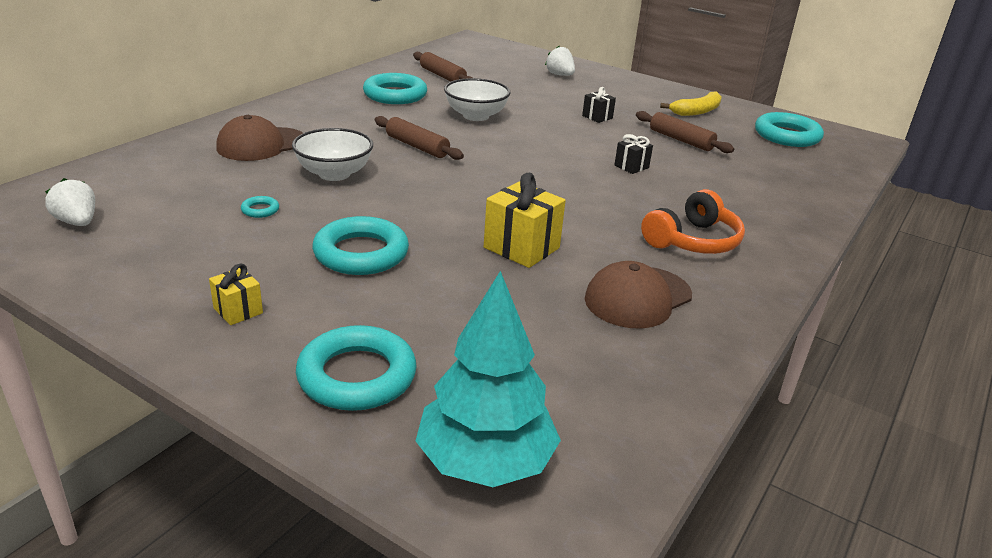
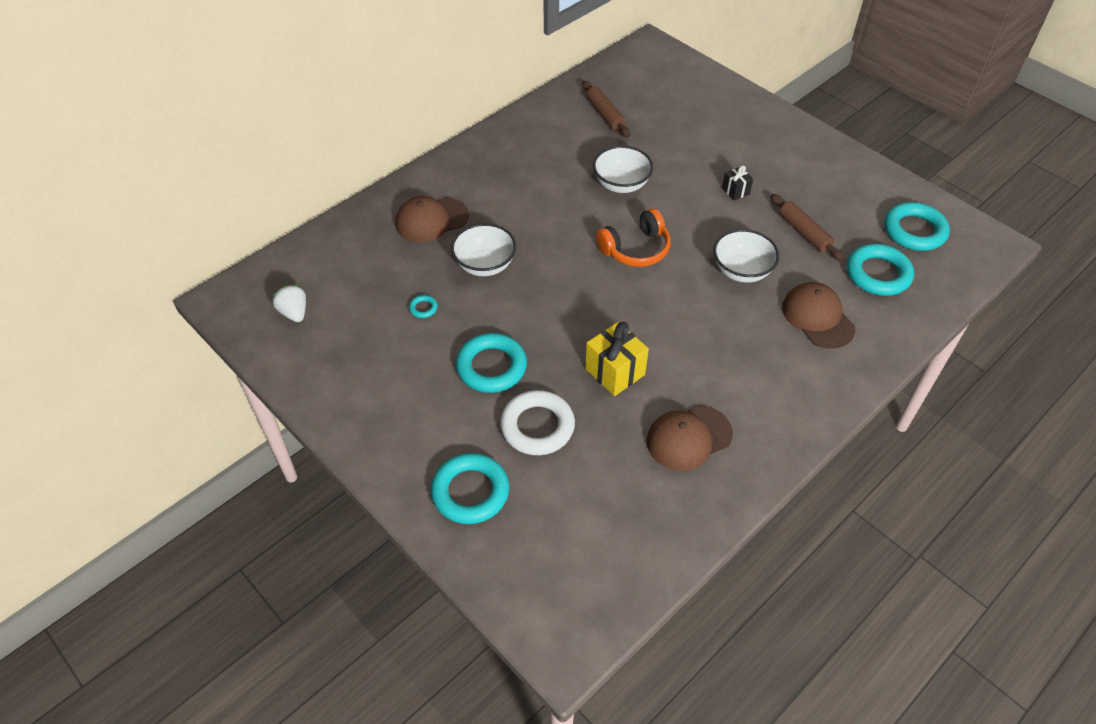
camera: 15 degrees right, 20 degrees up
yellow gift [209,263,263,325] -> none
turquoise ring [363,73,427,104] -> turquoise ring moved to [847,244,914,296]
brown rolling pin [375,116,464,160] -> none
turquoise tree [416,271,561,487] -> none
white strawberry [545,46,575,76] -> none
black gift [614,134,653,174] -> white bowl [713,229,779,283]
orange headphones [641,189,745,254] -> orange headphones moved to [596,208,671,267]
yellow banana [660,91,722,116] -> none
none -> white ring [500,390,575,455]
none -> brown cap [782,282,855,349]

